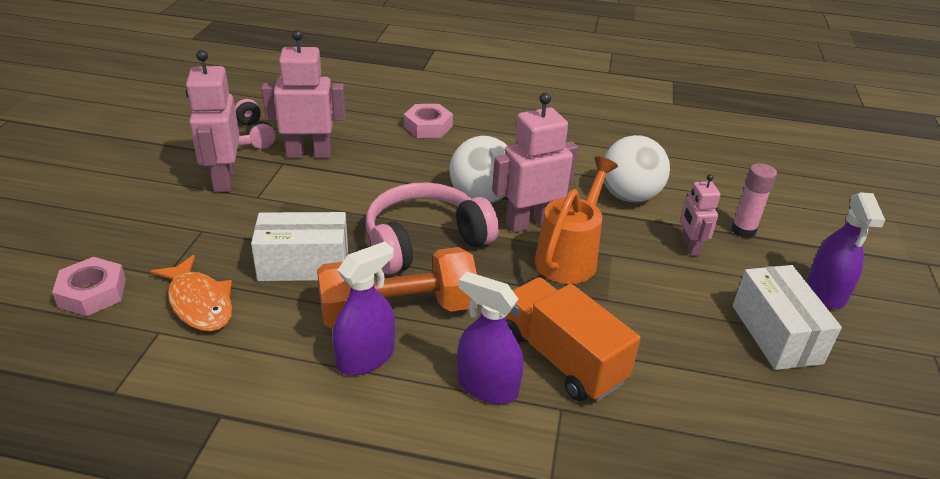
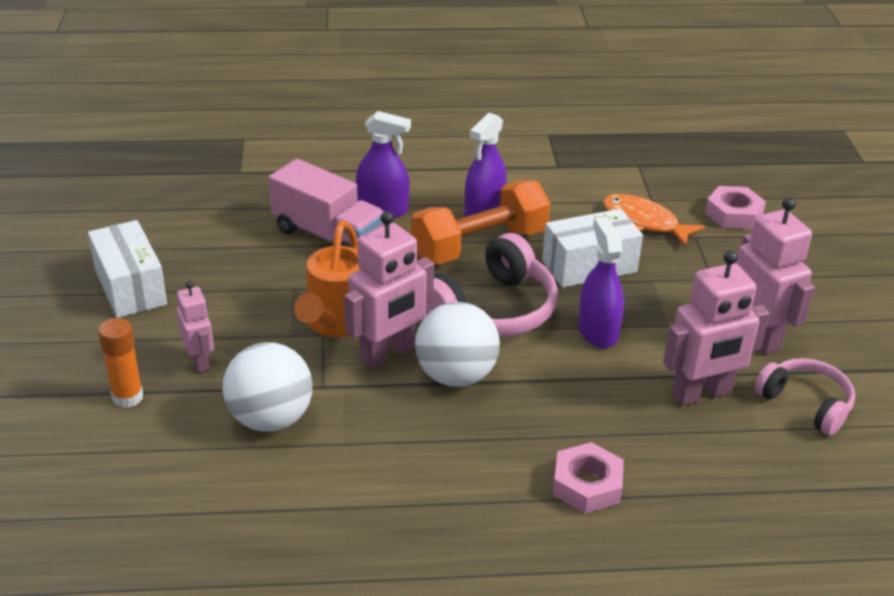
camera: 165 degrees right, 0 degrees up
orange truck [506,277,641,401] -> pink truck [269,159,384,247]
pink glue stick [731,163,777,238] -> orange glue stick [98,318,143,408]
purple spray bottle [807,192,885,309] -> purple spray bottle moved to [578,217,624,348]

